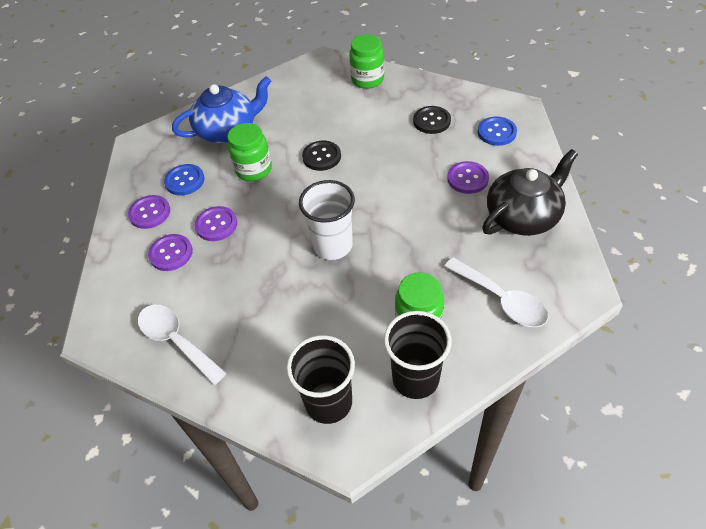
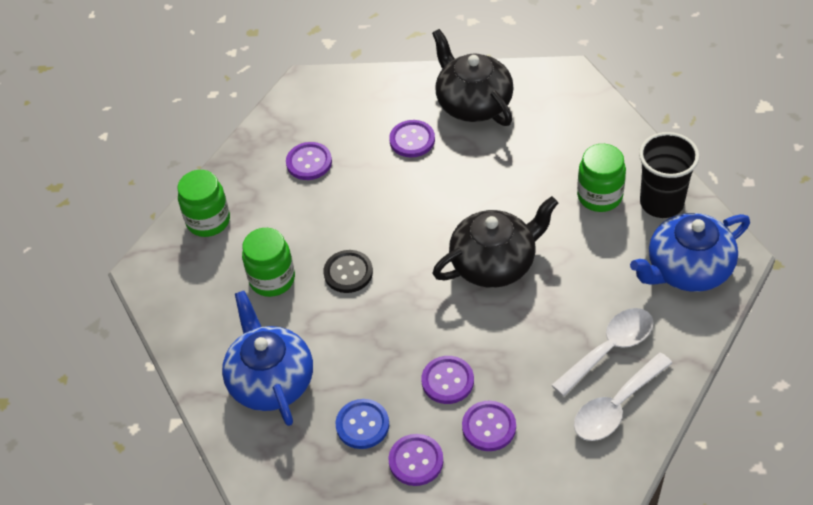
camera: 85 degrees left, 0 degrees up
green jar [228,123,272,181] -> green jar moved to [242,228,295,297]
black cup [287,335,355,424] -> blue teapot [630,213,750,292]
white cup [299,180,355,260] -> black teapot [433,196,558,288]
black button [413,106,451,134] -> purple button [286,142,332,180]
white spoon [444,257,548,327] -> white spoon moved to [551,308,654,396]
blue button [478,117,517,146] -> none

